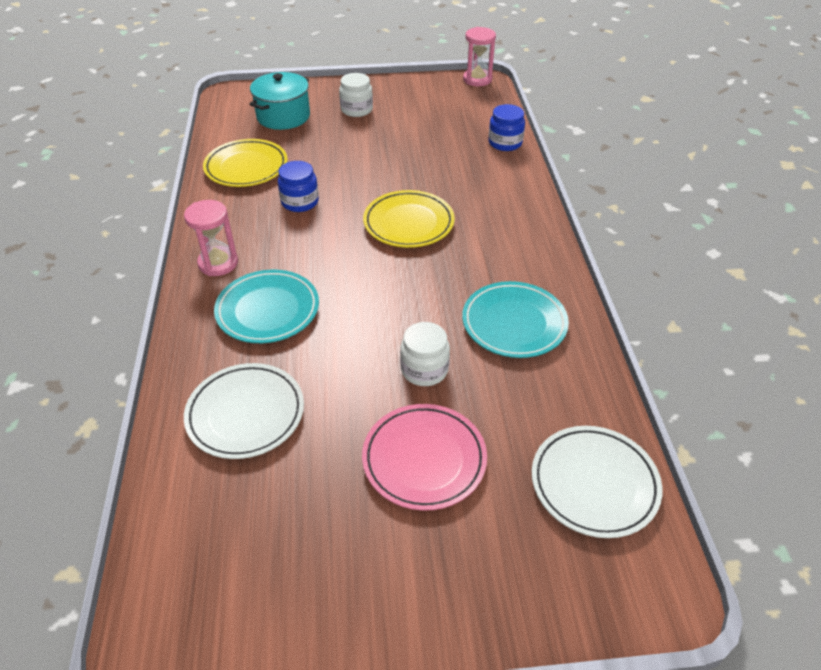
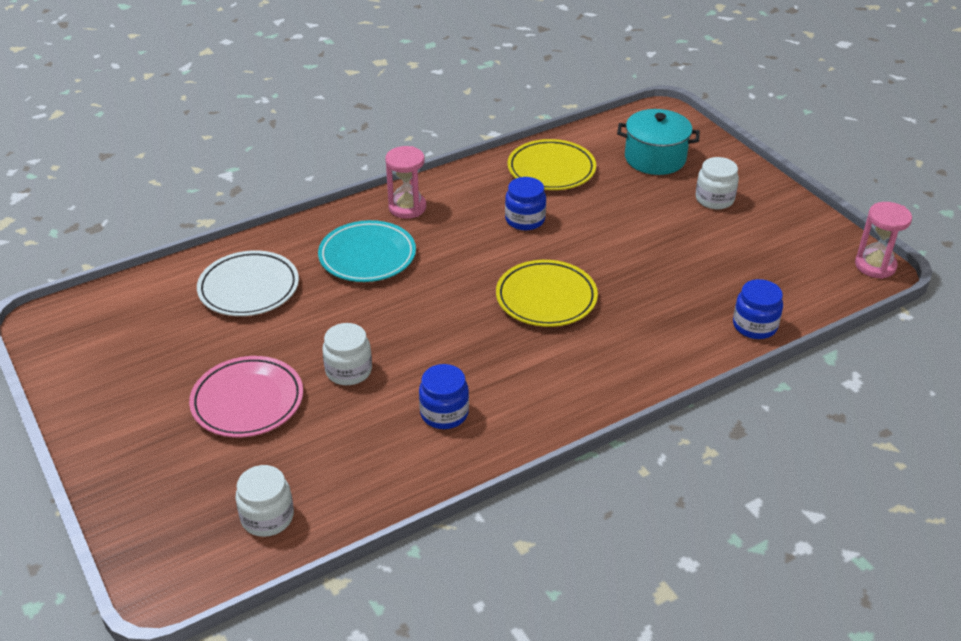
camera: 65 degrees right, 5 degrees down
turquoise plate [462,281,569,358] -> blue jar [419,364,469,429]
white plate [532,426,662,538] -> white jar [235,465,294,537]

